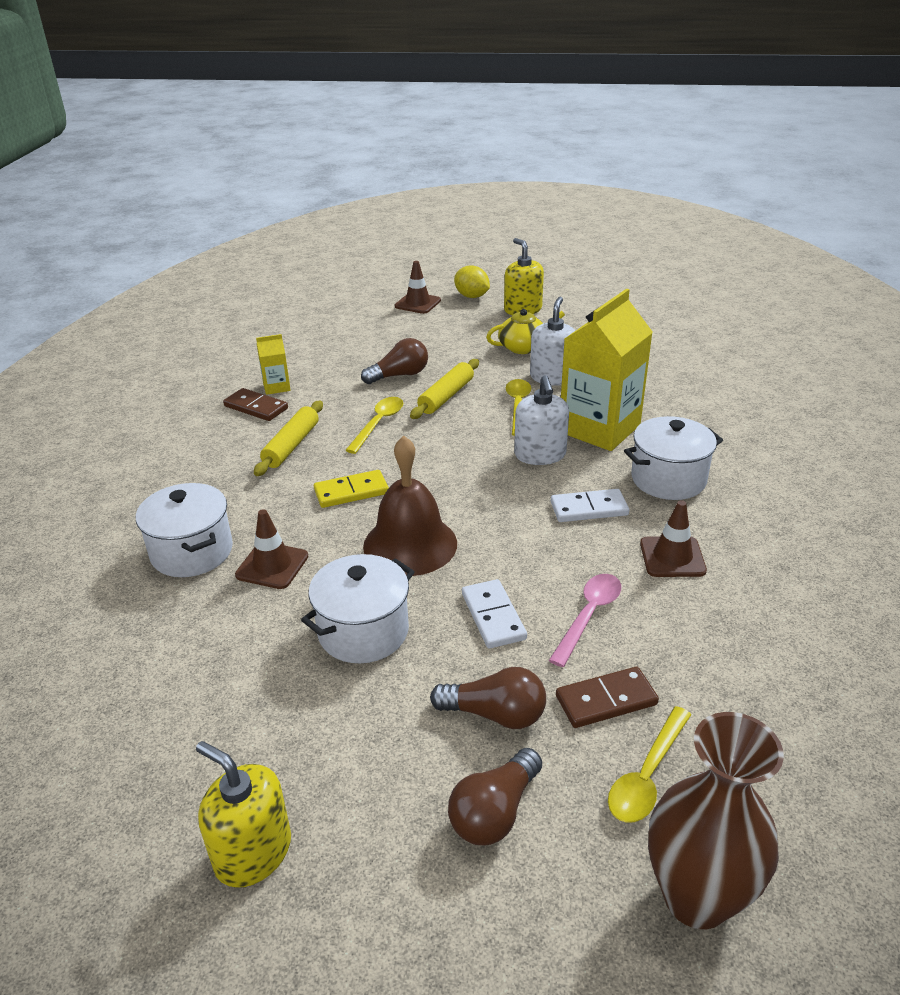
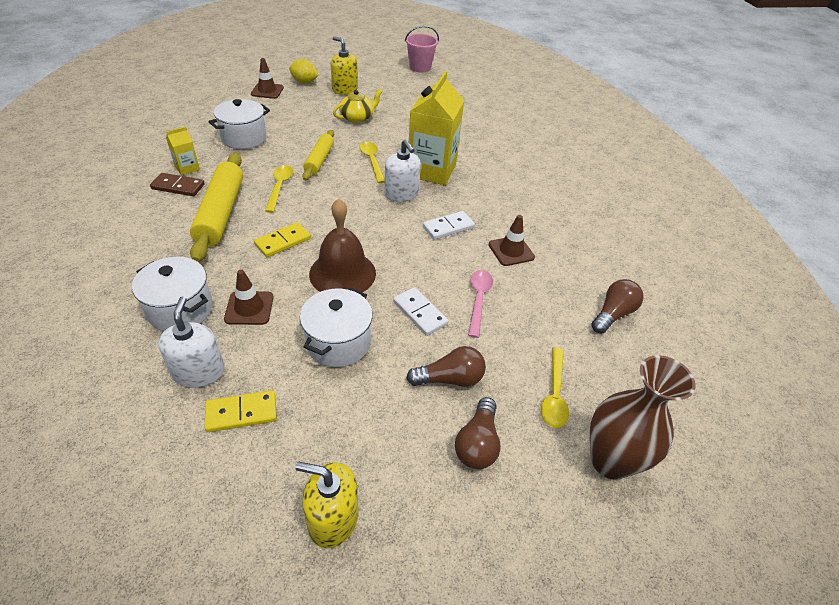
camera: 25 degrees left, 10 degrees up
yellow rolling pin [254,401,323,476] -> yellow rolling pin [190,153,243,262], size x1.64
brown light bulb [361,338,428,384] -> brown light bulb moved to [591,279,644,334]
white soap dispenser [530,297,575,386] -> white soap dispenser moved to [158,297,225,388]
brown domino [556,667,659,728] -> none
white pot [624,416,723,500] -> white pot moved to [209,99,270,149]
none -> yellow domino [204,390,277,432]
none -> pink bucket [405,26,439,72]

